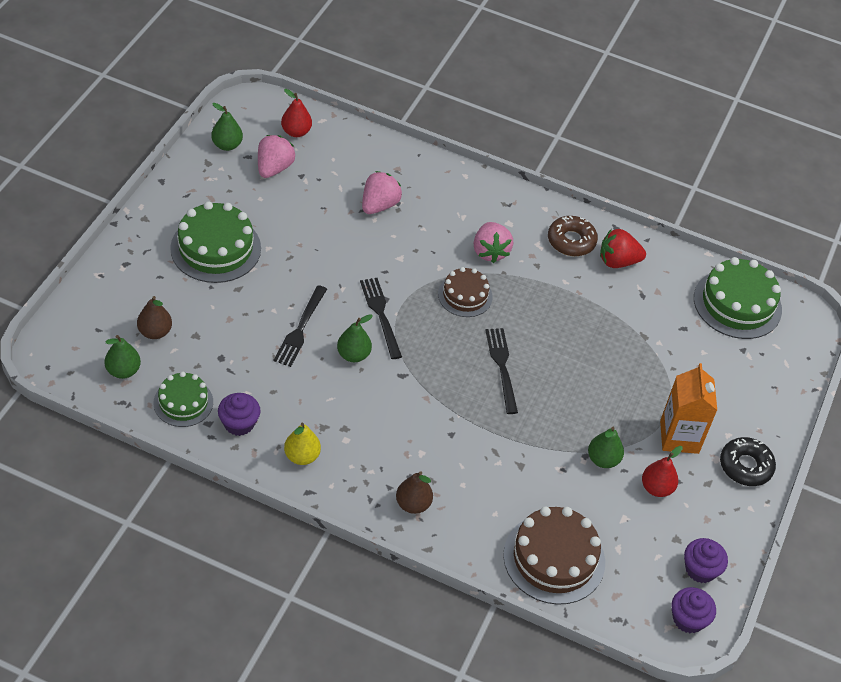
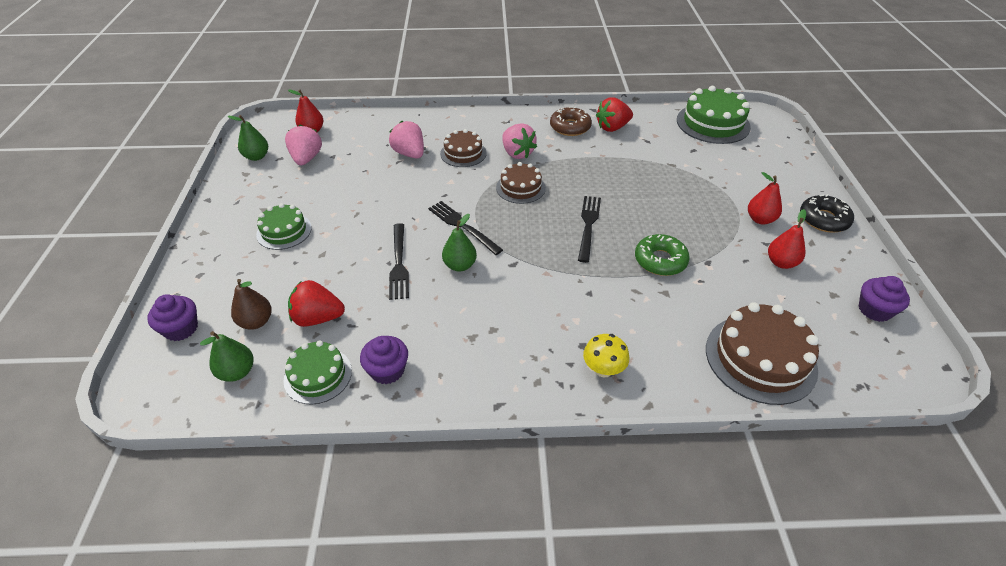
camera: 20 degrees left, 5 degrees down
green cake [170,201,261,283] -> green cake [256,203,312,250], size x0.61
yellow pear [284,423,321,465] -> none
pink strawberry [362,171,402,214] -> pink strawberry turned 45 degrees counterclockwise [389,121,424,159]
brown pear [396,471,433,514] -> yellow mushroom [583,334,629,377]
black fork [485,328,518,414] -> black fork turned 45 degrees clockwise [578,196,601,263]
green pear [588,427,624,468] -> none
orange carton [660,363,717,454] -> red pear [748,172,782,224]
purple cupcake [672,587,716,633] -> purple cupcake moved to [147,294,198,341]
none -> red strawberry [288,280,345,327]
none -> brown cake [440,129,487,167]
none -> green donut [635,234,690,276]

